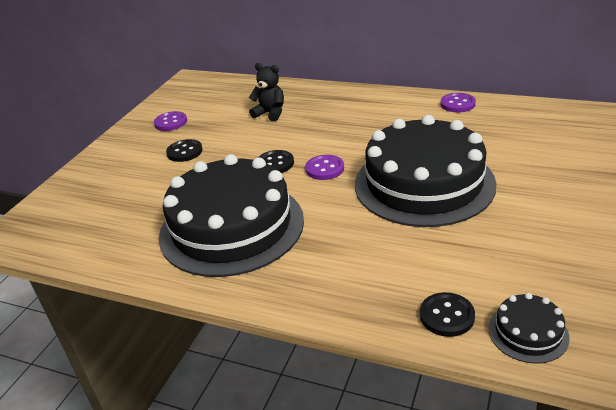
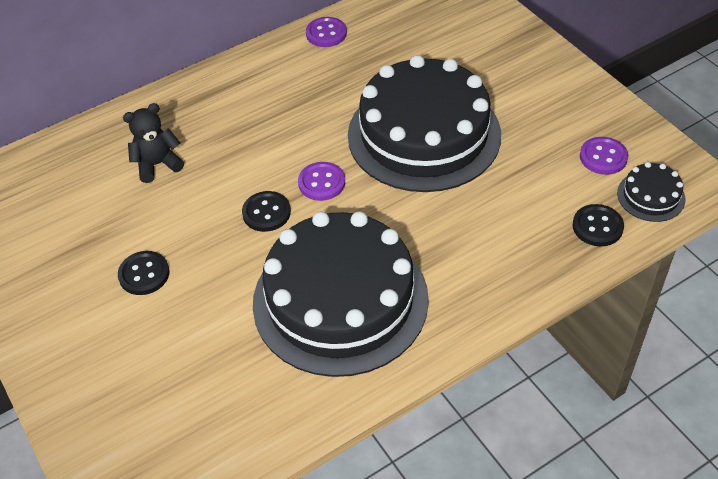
camera: 55 degrees left, 15 degrees up
purple button [154,111,187,131] -> purple button moved to [580,137,628,175]

